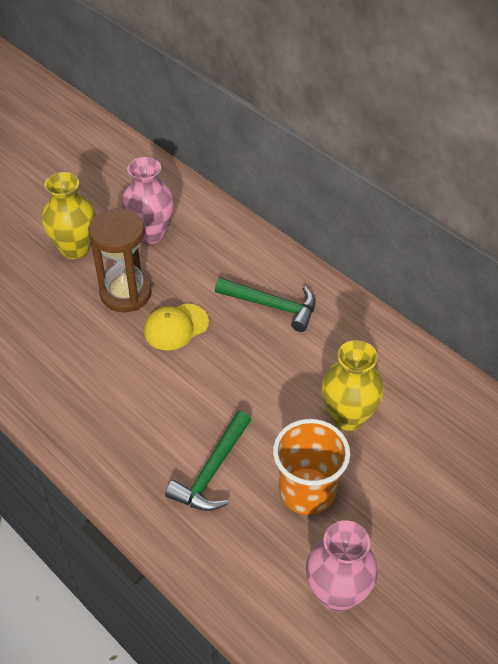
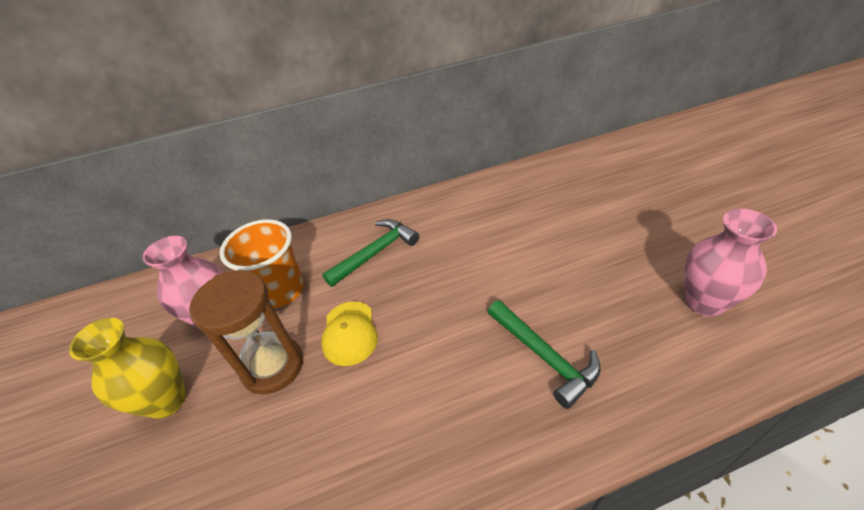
camera: 60 degrees left, 5 degrees down
orange cup [273,419,350,515] -> orange cup moved to [219,219,304,308]
yellow vase [322,340,384,431] -> none

